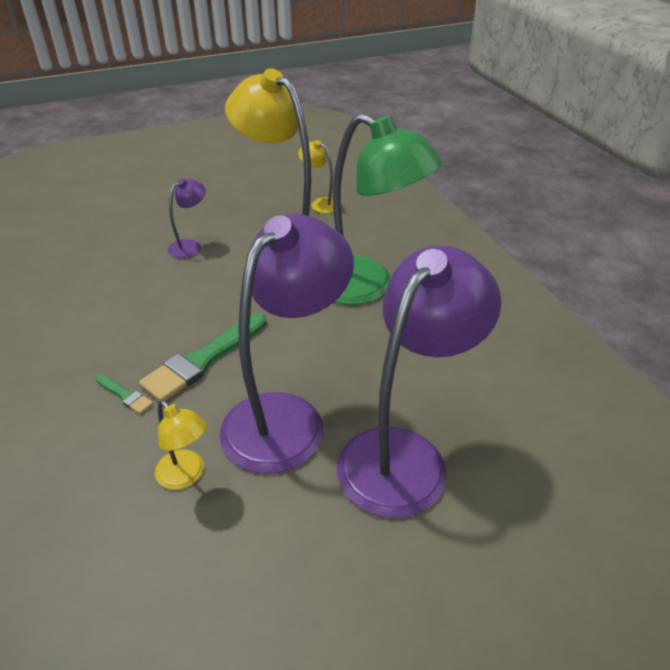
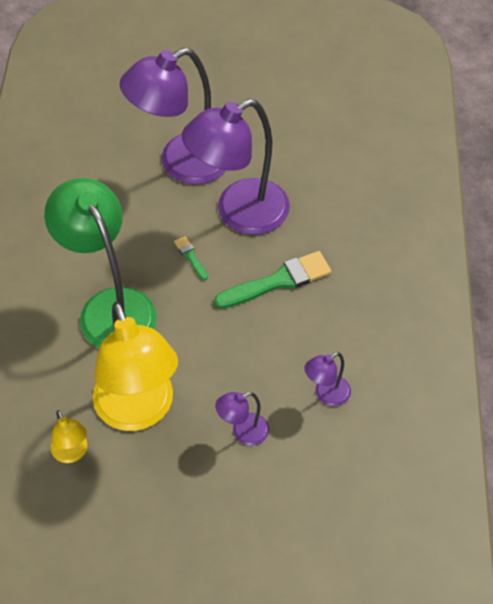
camera: 155 degrees left, 15 degrees up
green brush [96,375,153,414] -> green brush moved to [174,236,208,280]
yellow lamp [155,400,207,490] -> none
none -> purple lamp [304,352,351,406]

